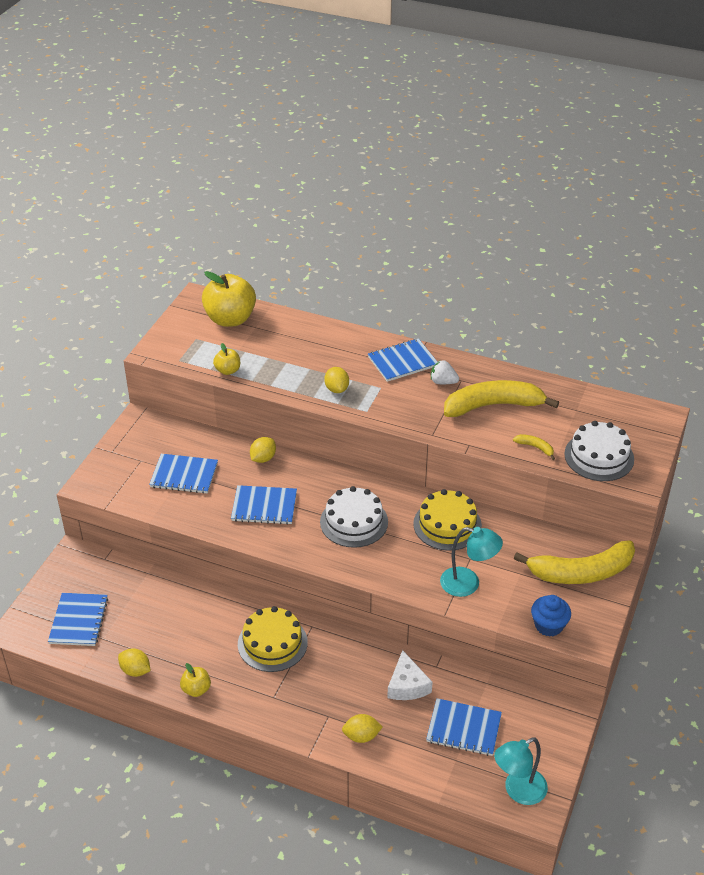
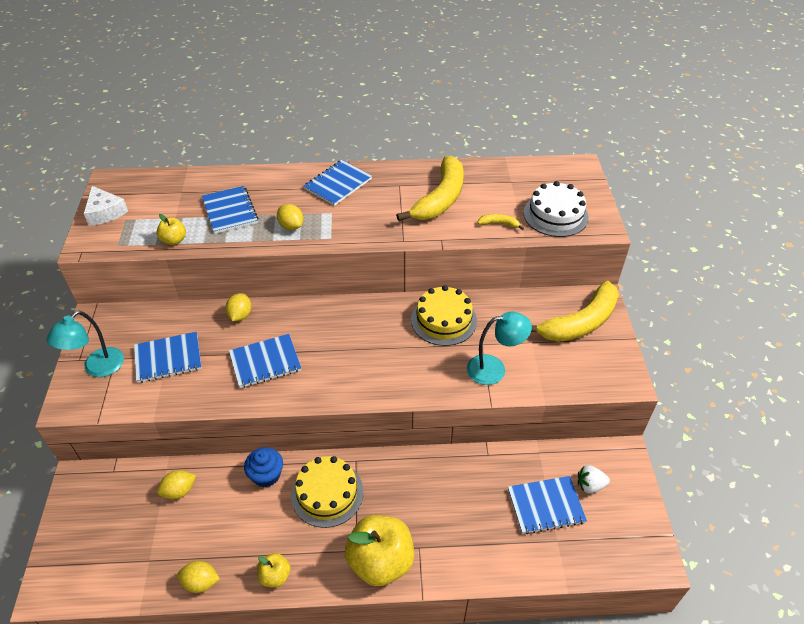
camera: 25 degrees left, 5 degrees up
blue notebook [48,593,108,646] -> blue notebook moved to [202,186,258,234]
yellow apple [202,271,256,327] -> yellow apple moved to [345,515,414,586]
white cake [320,486,388,548] -> none
yellow lemon [342,714,383,743] -> yellow lemon moved to [157,470,196,499]
white cheese [387,650,432,700] -> white cheese moved to [84,186,128,226]
white strawberry [431,360,459,384] -> white strawberry moved to [578,465,610,493]
yellow banana [444,380,559,417] -> yellow banana turned 150 degrees clockwise [396,156,463,221]
turquoise lamp [494,737,548,805] -> turquoise lamp moved to [47,311,124,377]
blue cupcake [531,595,571,637] -> blue cupcake moved to [244,447,283,487]

